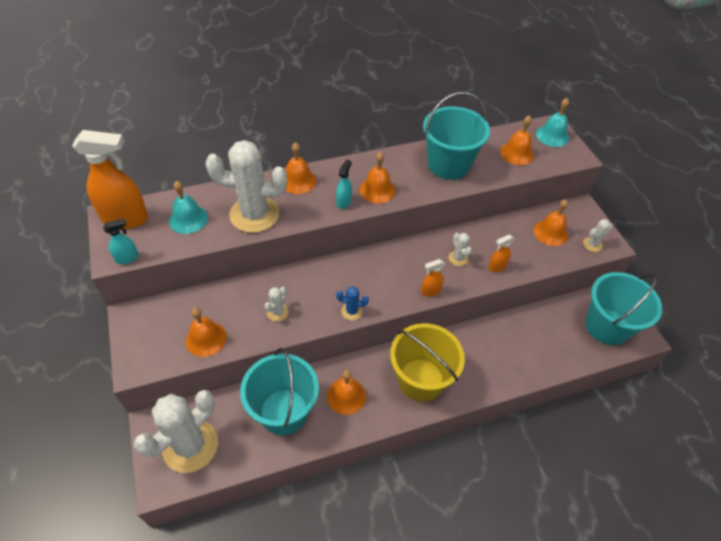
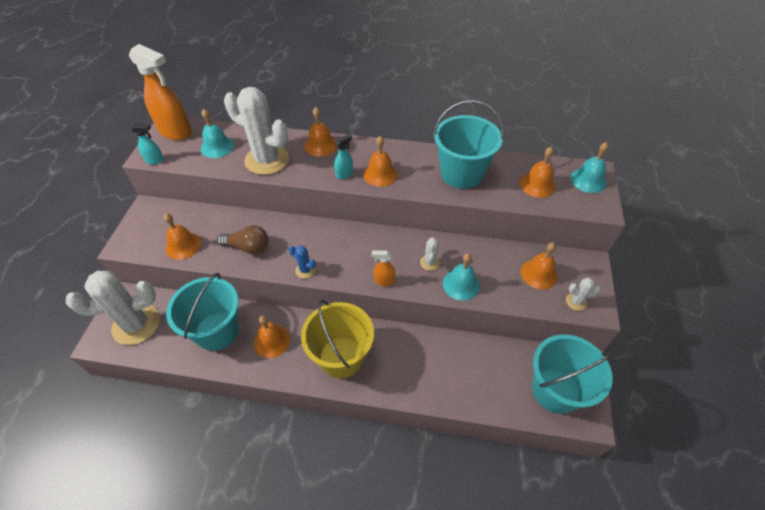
camera: 30 degrees right, 0 degrees up
white cactus [264,287,289,322] -> brown light bulb [217,225,269,254]
orange spray bottle [488,234,515,272] -> turquoise bell [443,253,480,301]

